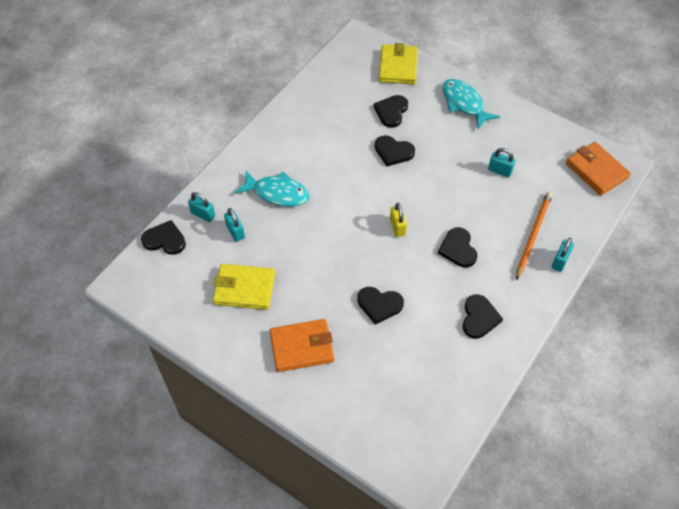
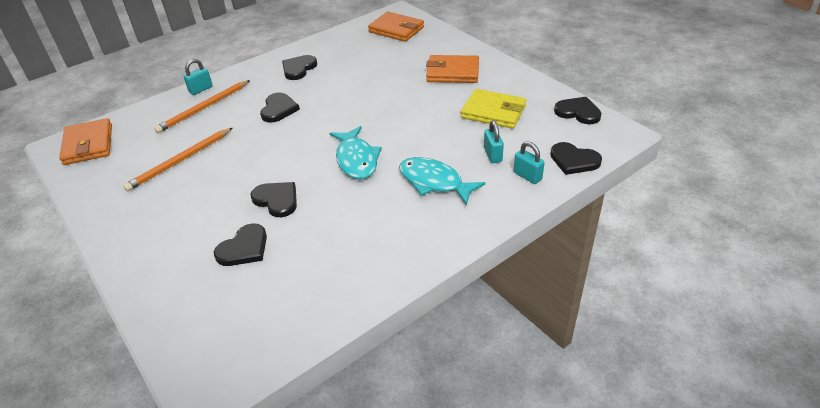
camera: 160 degrees left, 15 degrees down
black heart [357,287,404,325] -> black heart moved to [554,97,602,124]
yellow wallet [379,43,418,84] -> none
yellow padlock [390,203,407,237] -> none
turquoise fish [442,79,500,129] -> turquoise fish moved to [329,126,382,179]
turquoise padlock [488,148,515,177] -> orange pencil [123,128,232,191]
none -> orange wallet [368,12,424,42]

